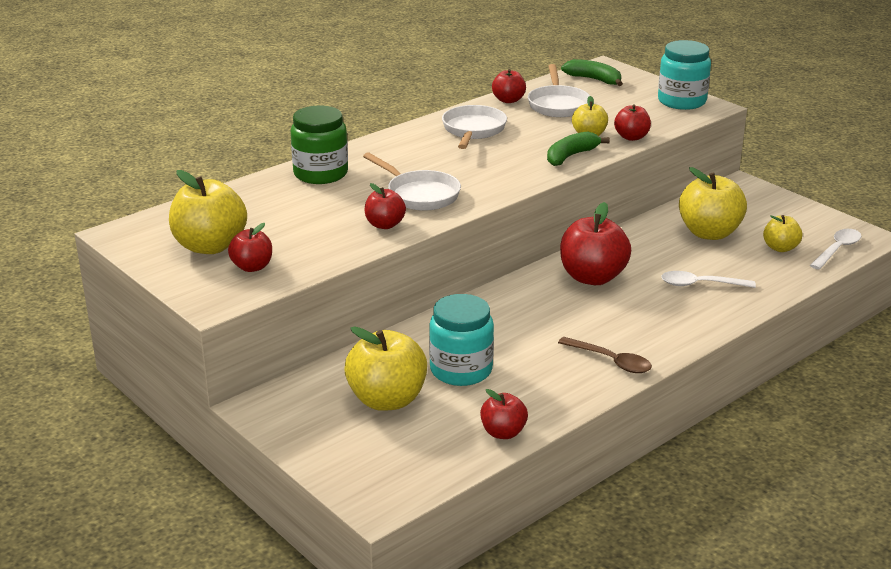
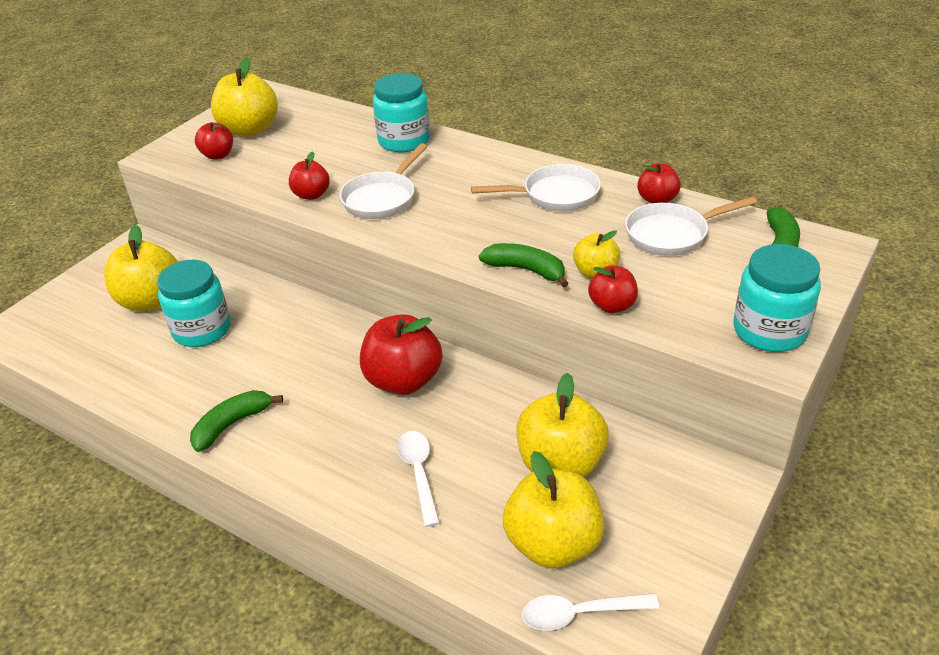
camera: 75 degrees right, 10 degrees up
green jar [291,106,348,184] -> turquoise jar [373,73,430,152]
red apple [480,389,528,439] -> none
brown spoon [558,337,652,373] -> green banana [190,390,283,452]
yellow apple [763,215,802,252] -> yellow apple [503,451,605,568], size x1.80
white spoon [810,229,861,270] -> white spoon turned 150 degrees clockwise [522,593,659,631]

